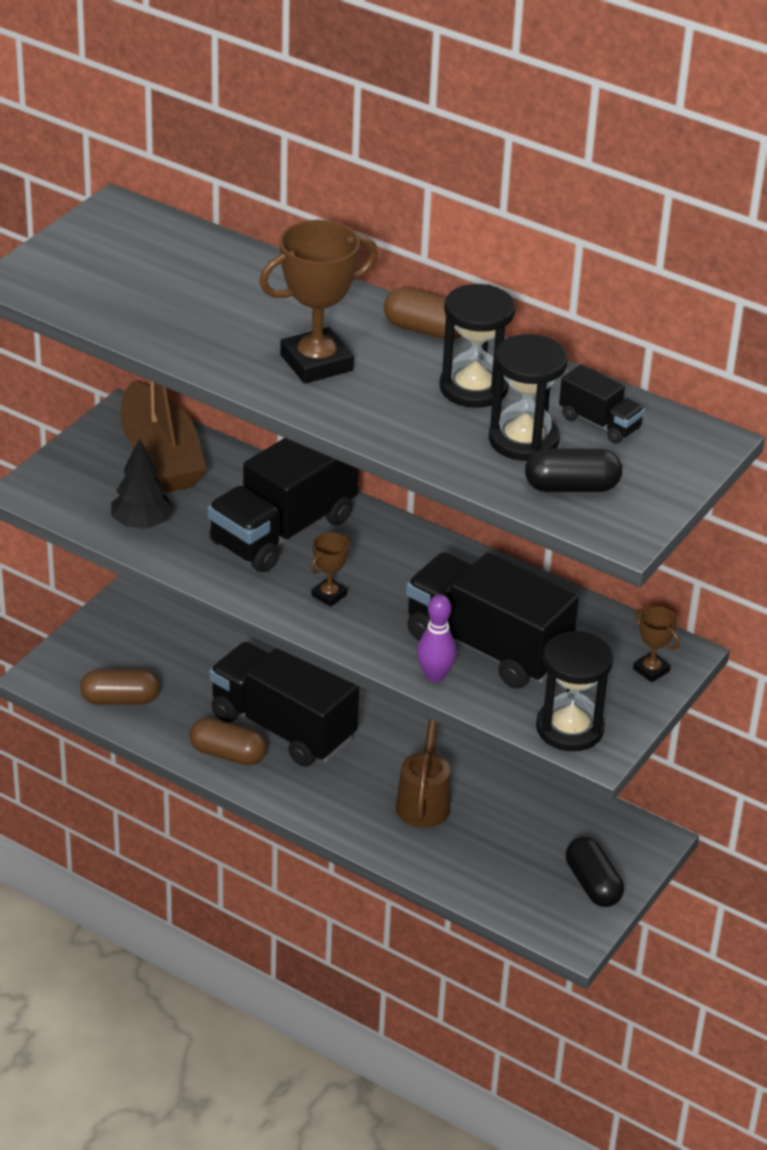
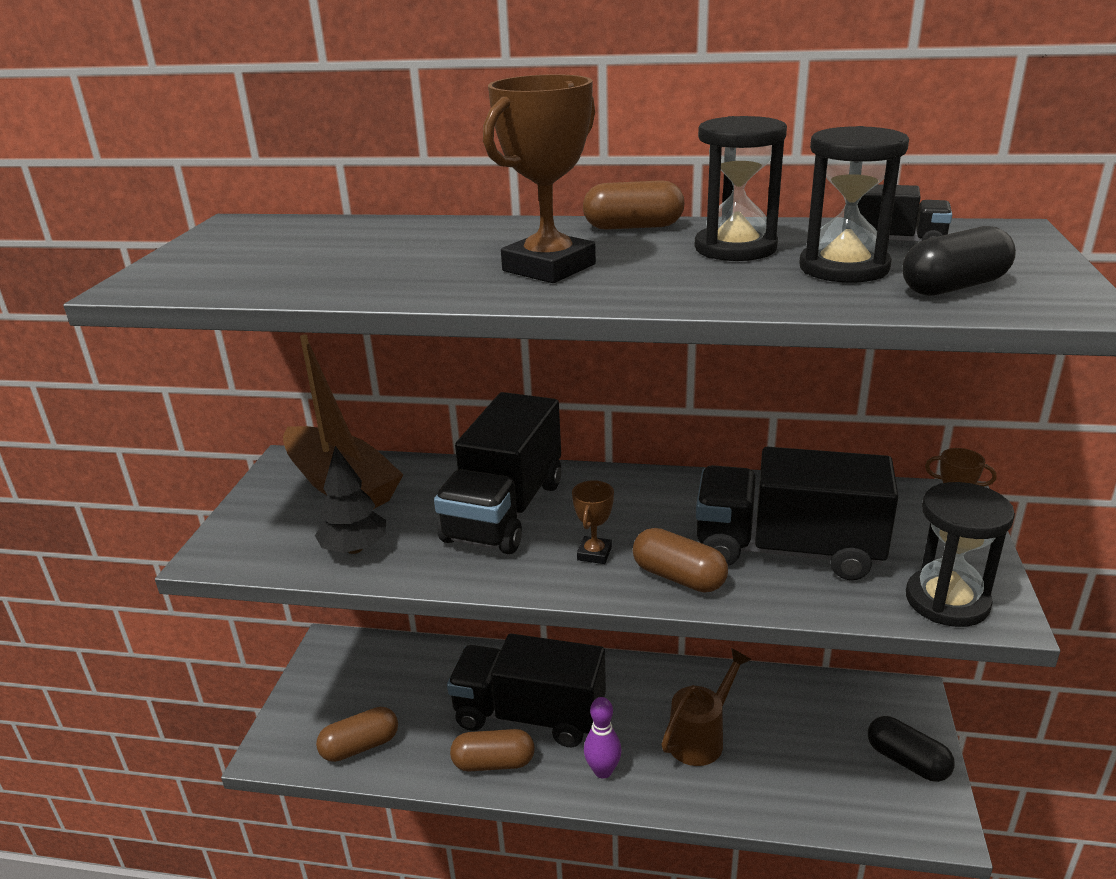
camera: 20 degrees left, 10 degrees down
brown watering can [396,719,450,828] -> brown watering can turned 60 degrees clockwise [662,648,751,766]
purple bowling pin [417,594,457,682] -> purple bowling pin moved to [584,697,622,778]
none -> brown capsule [633,528,728,593]

